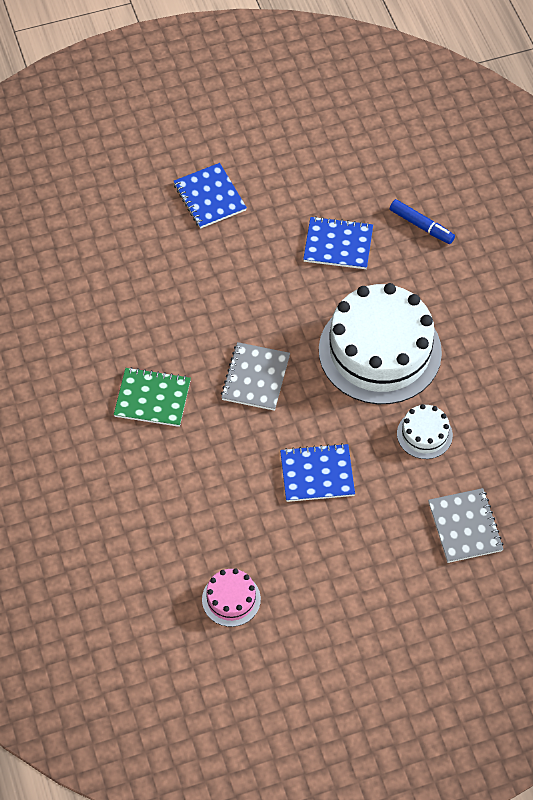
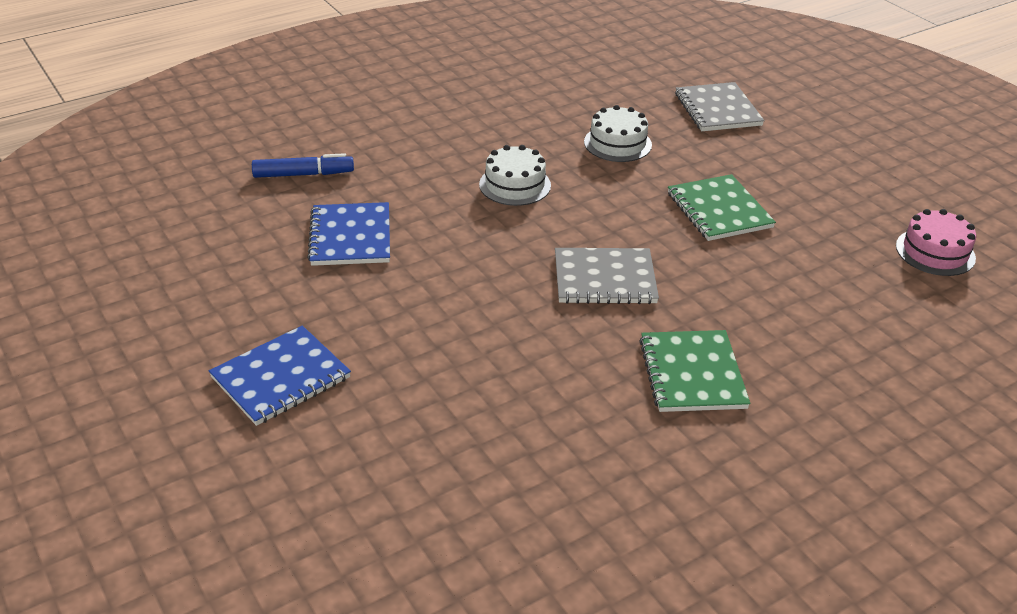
camera: 105 degrees left, 20 degrees down
blue notebook [280,443,355,502] -> green notebook [668,174,776,241]
white cake [319,283,442,404] -> white cake [479,145,551,206], size x0.44
blue marker [390,199,455,244] -> blue marker turned 60 degrees clockwise [252,153,354,178]
grey notebook [428,488,504,563] -> grey notebook turned 75 degrees counterclockwise [675,82,765,131]

